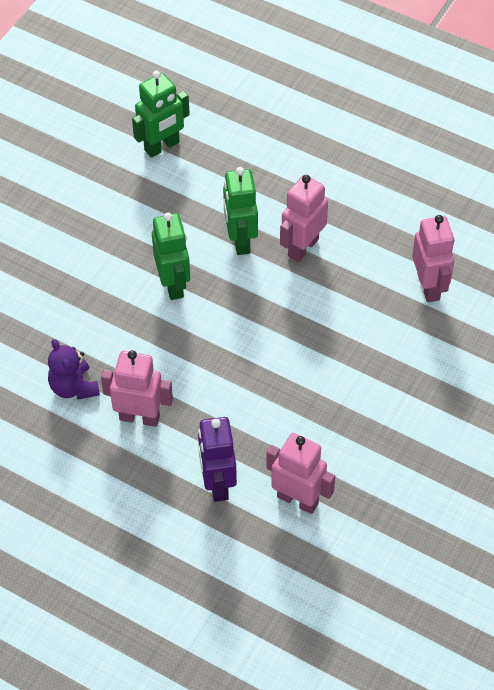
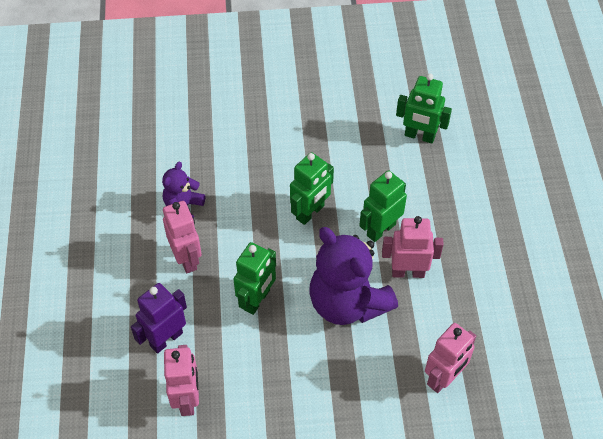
camera: 55 degrees right, 0 degrees up
none -> green robot [233,242,276,315]
none -> purple teddy bear [309,227,398,325]

